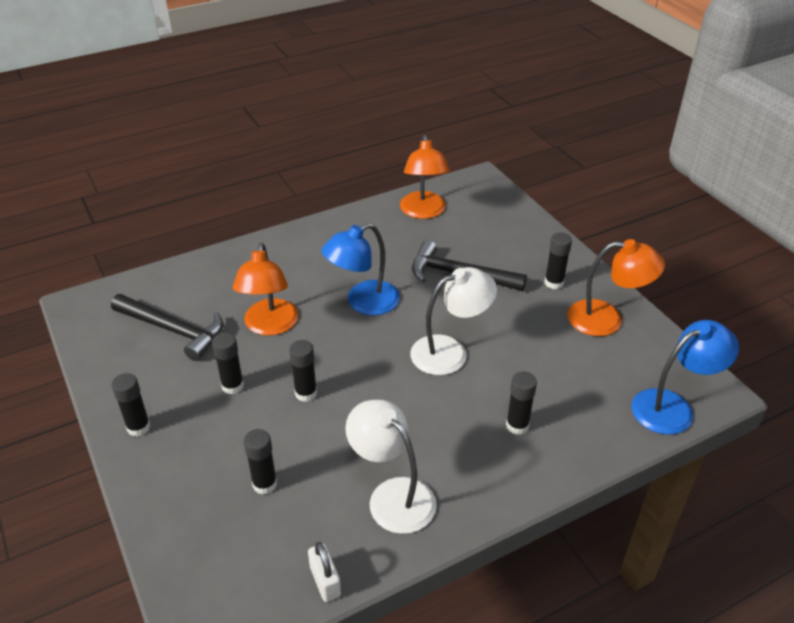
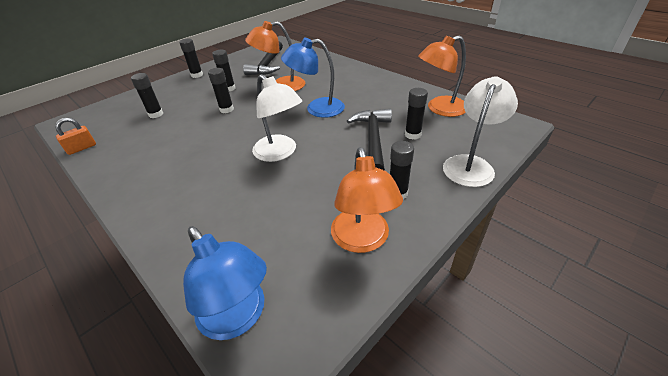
camera: 75 degrees right, 0 degrees up
white padlock [308,542,341,602] -> orange padlock [55,118,96,155]
blue lamp [322,223,400,315] -> blue lamp turned 45 degrees counterclockwise [281,37,345,118]
white lamp [345,400,437,534] -> white lamp moved to [443,76,518,187]
black glue stick [506,371,537,435] -> black glue stick moved to [405,88,428,140]

